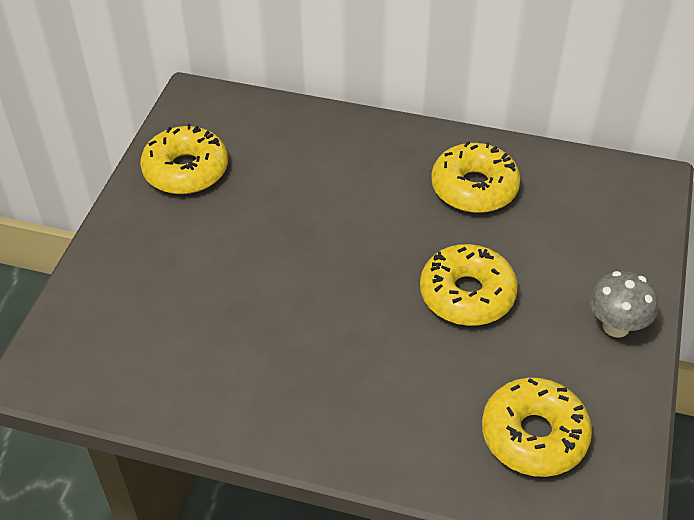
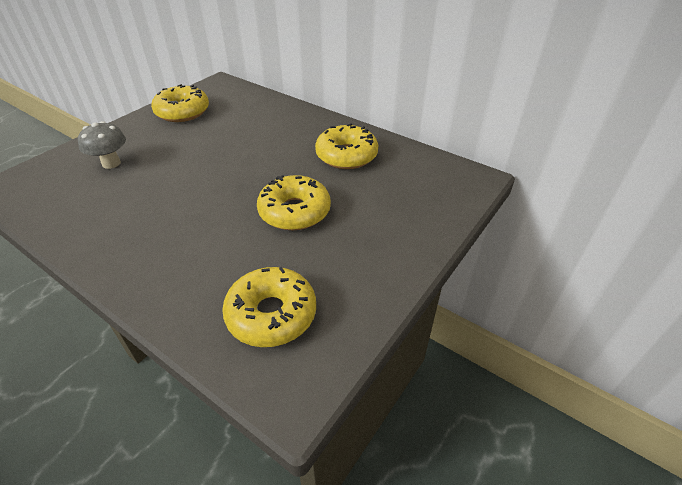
camera: 20 degrees right, 5 degrees down
grey mushroom [589,271,658,338] -> grey mushroom moved to [78,121,126,169]

